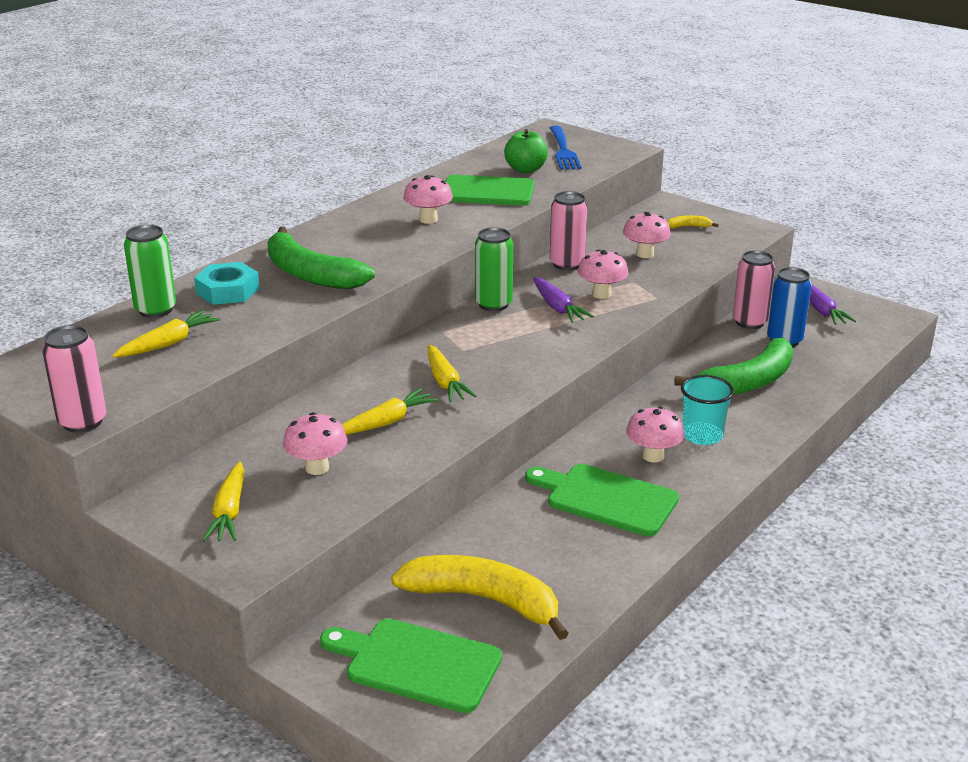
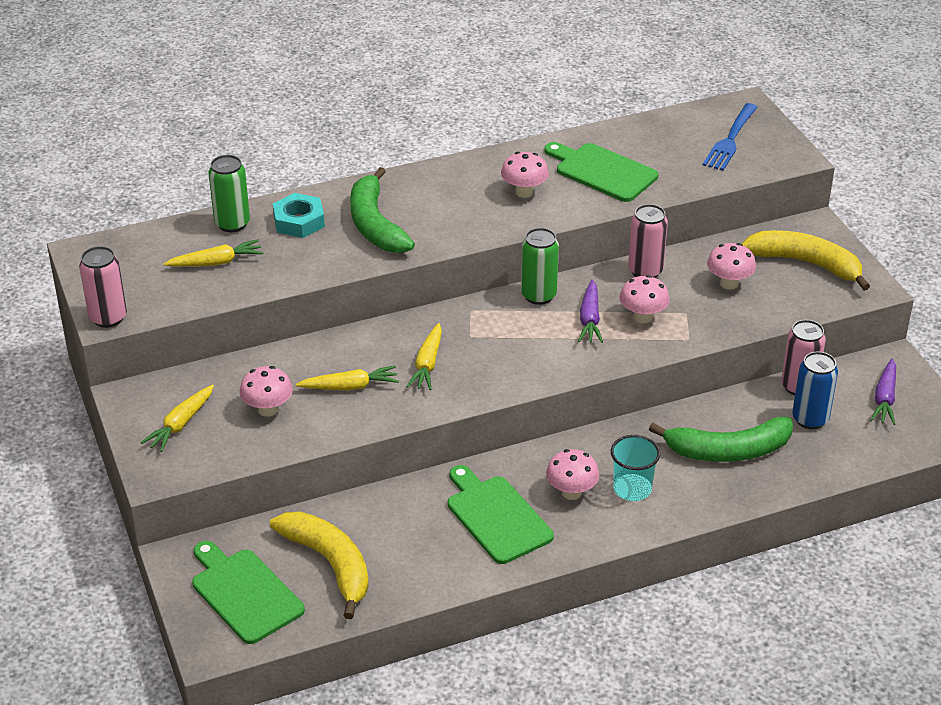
camera: 30 degrees right, 10 degrees up
green apple [504,129,548,173] -> none
yellow banana [667,215,719,228] -> yellow banana [742,230,870,291], size x2.42

